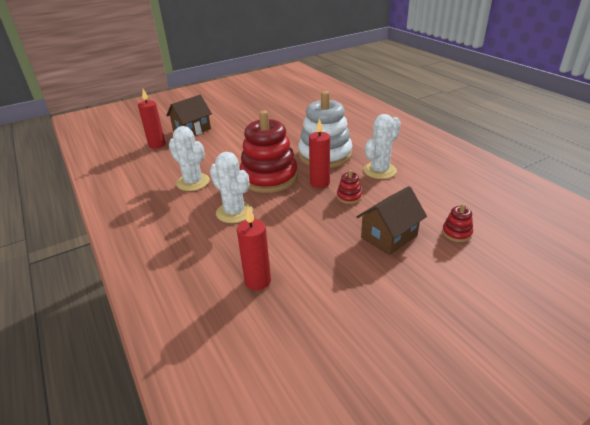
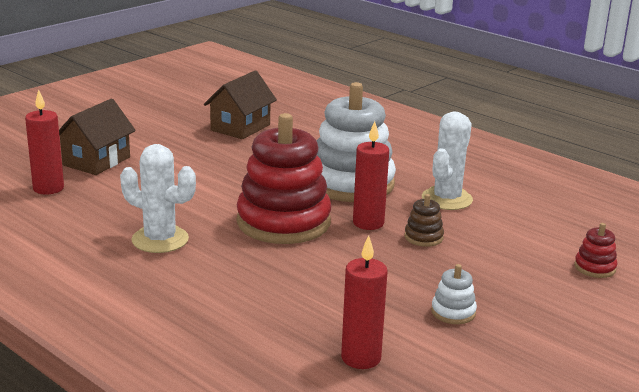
camera: 20 degrees left, 10 degrees down
white cactus [210,152,253,223] -> none
red stacking toy [337,170,362,204] -> brown stacking toy [405,194,444,247]
brown house [356,186,427,255] -> brown house moved to [204,71,277,139]
none -> white stacking toy [431,264,477,324]

